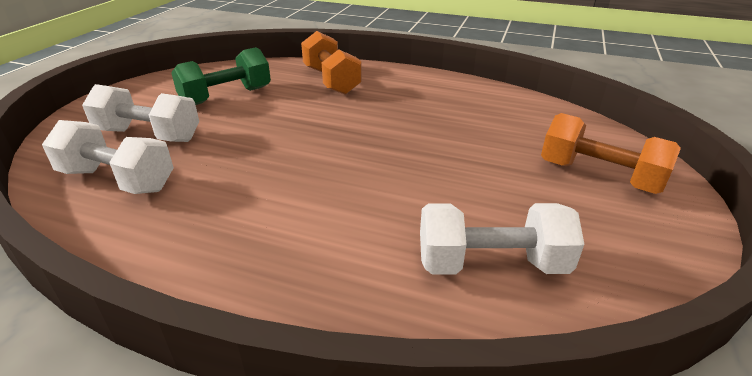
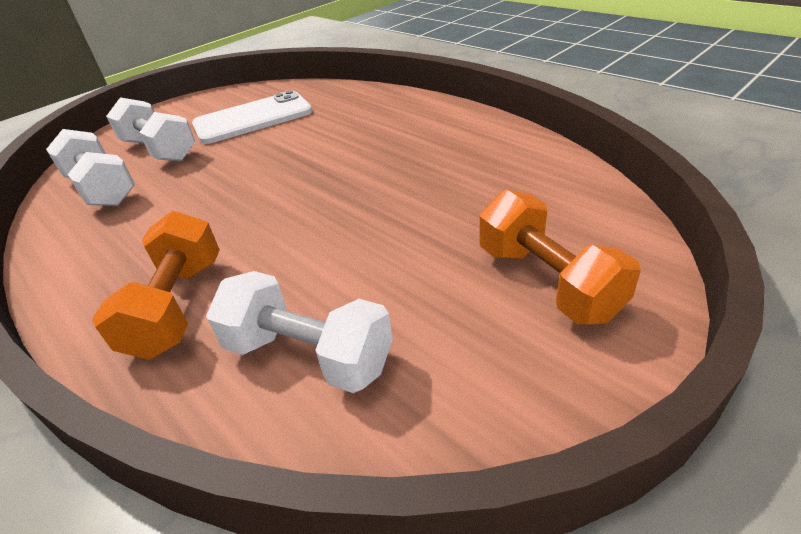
camera: 30 degrees right, 5 degrees up
green dumbbell [171,47,271,105] -> white phone [192,90,312,144]
orange dumbbell [301,31,362,95] -> orange dumbbell moved to [92,211,220,360]

